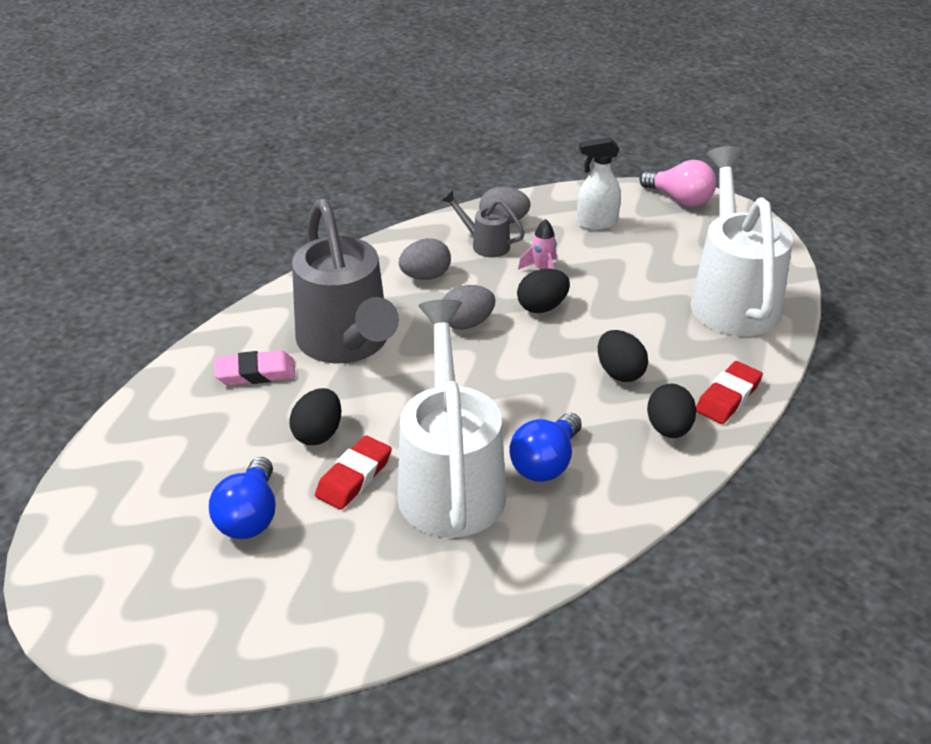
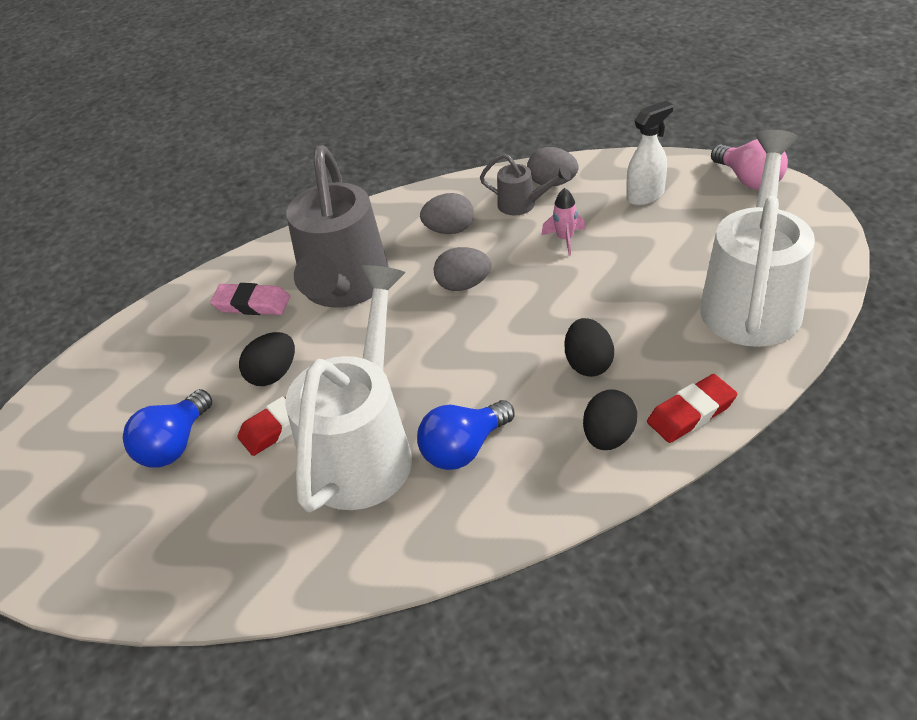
camera: 25 degrees right, 5 degrees up
grey watering can [442,191,525,258] -> grey watering can turned 150 degrees clockwise [480,153,571,215]
black egg [517,269,570,313] -> none
white spray bottle [577,137,621,230] -> white spray bottle turned 135 degrees clockwise [627,101,673,206]

